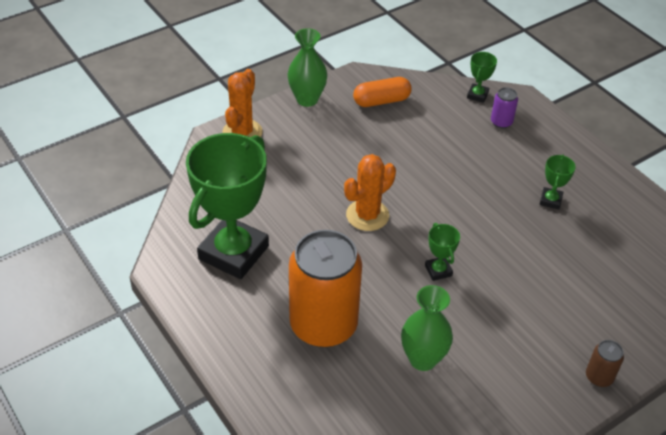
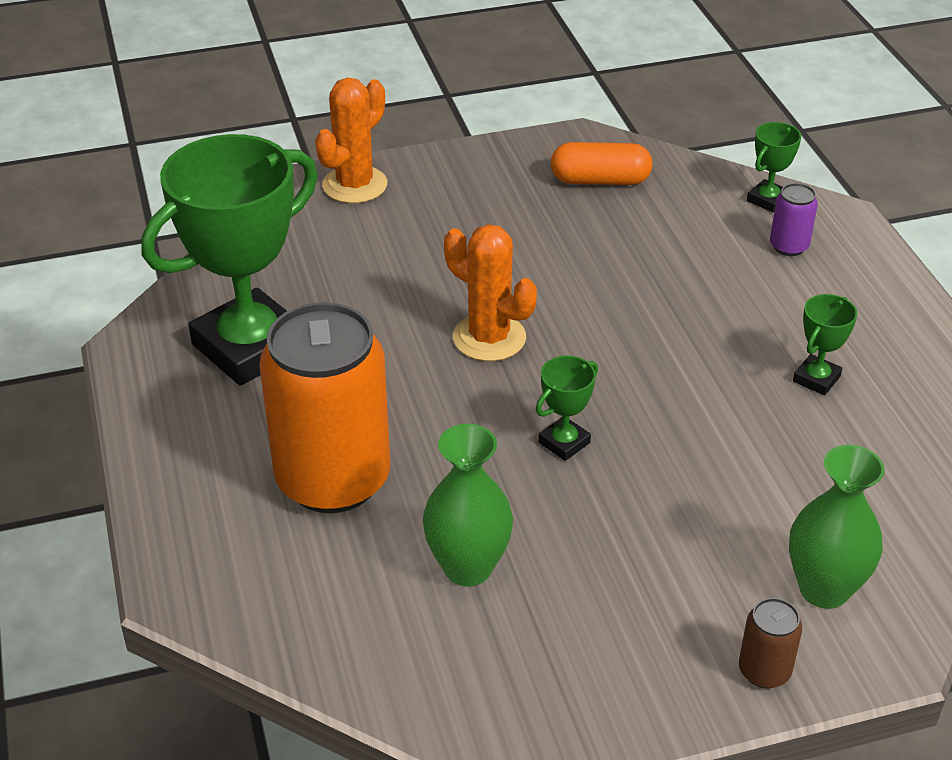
camera: 20 degrees right, 5 degrees down
green vase [287,28,327,107] -> green vase moved to [789,445,885,609]
orange cactus [344,154,396,231] -> orange cactus turned 60 degrees clockwise [444,224,537,361]
green trophy [425,223,460,281] -> green trophy turned 45 degrees clockwise [536,356,598,461]

